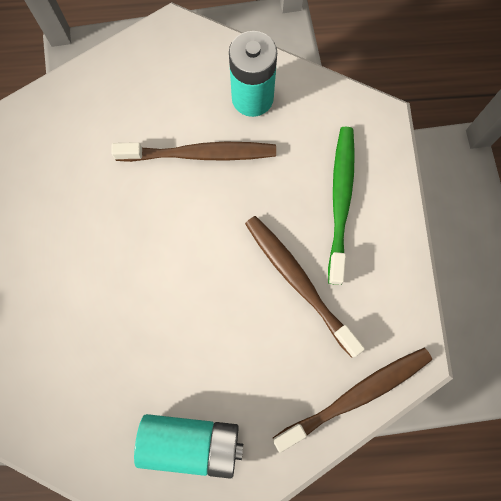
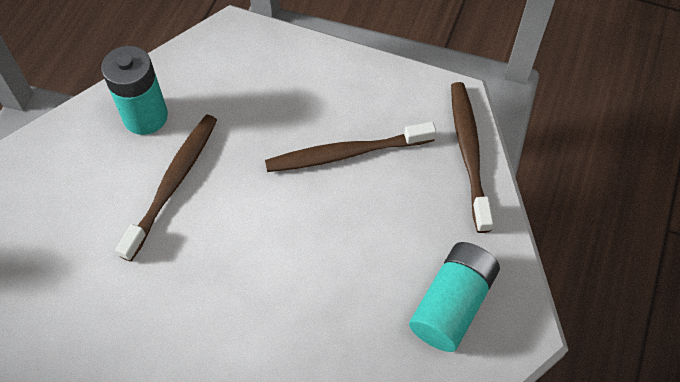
camera: 65 degrees left, 15 degrees down
green toothbrush [328,127,355,285] -> none

